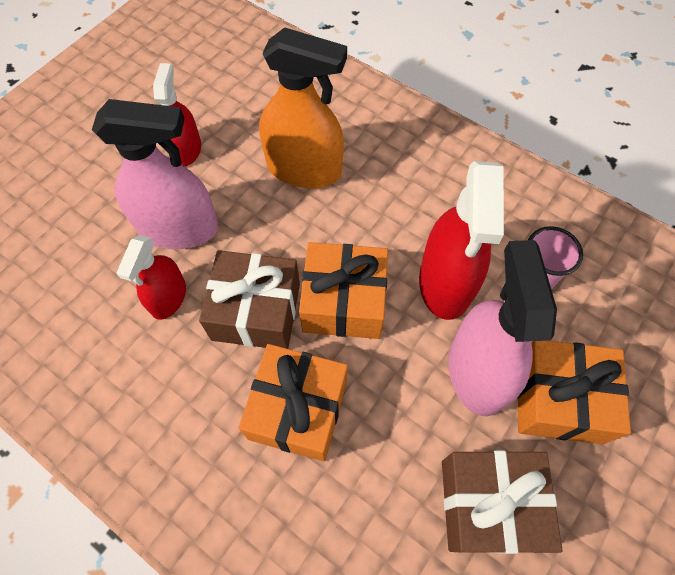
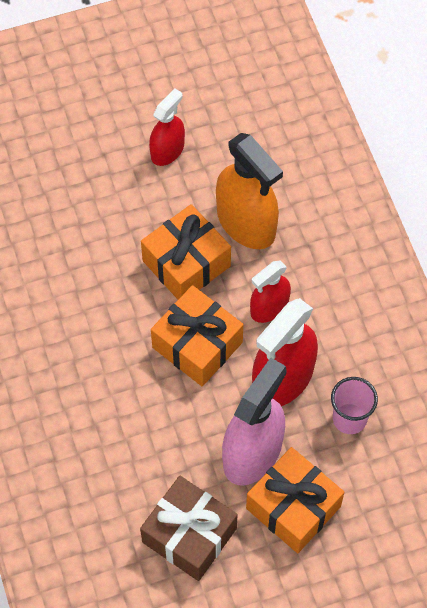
camera: 35 degrees right, 0 degrees up
pink spray bottle [92,99,218,249] -> none
red spray bottle [117,235,186,320] -> red spray bottle moved to [250,261,291,323]
brown gift [199,250,300,349] -> none
orange gift [238,344,348,461] -> orange gift moved to [141,204,231,300]

